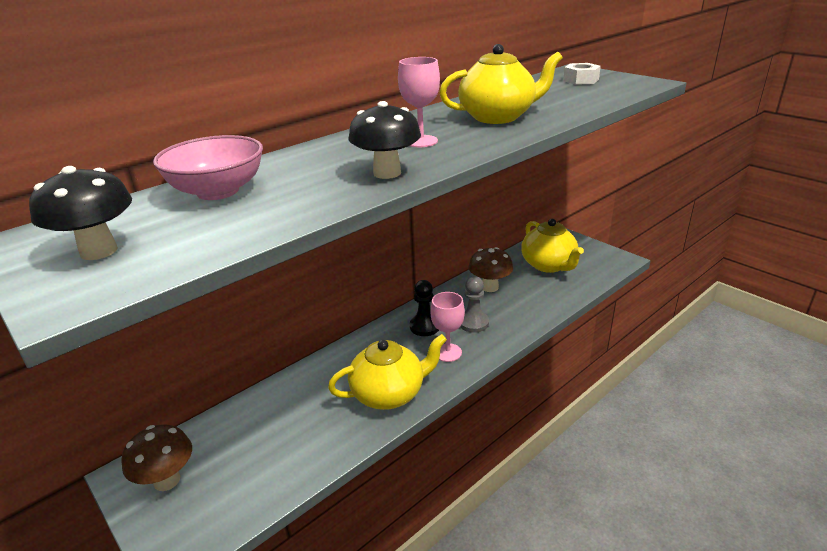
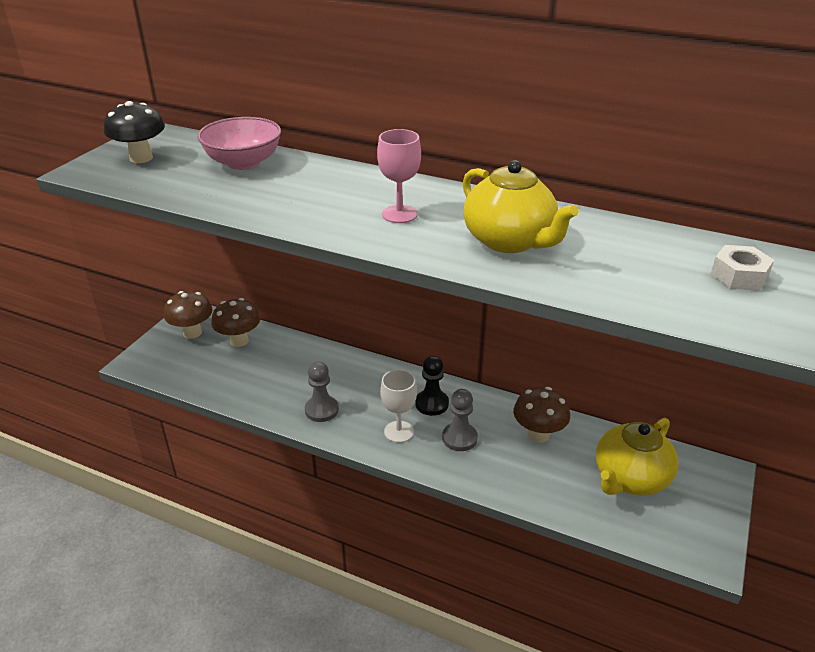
camera: 65 degrees right, 5 degrees up
yellow teapot [328,334,447,410] -> grey pawn [305,362,339,422]
black mushroom [348,101,421,179] -> none
pink goblet [430,292,465,362] -> white goblet [380,369,417,443]
none -> brown mushroom [211,298,260,347]

